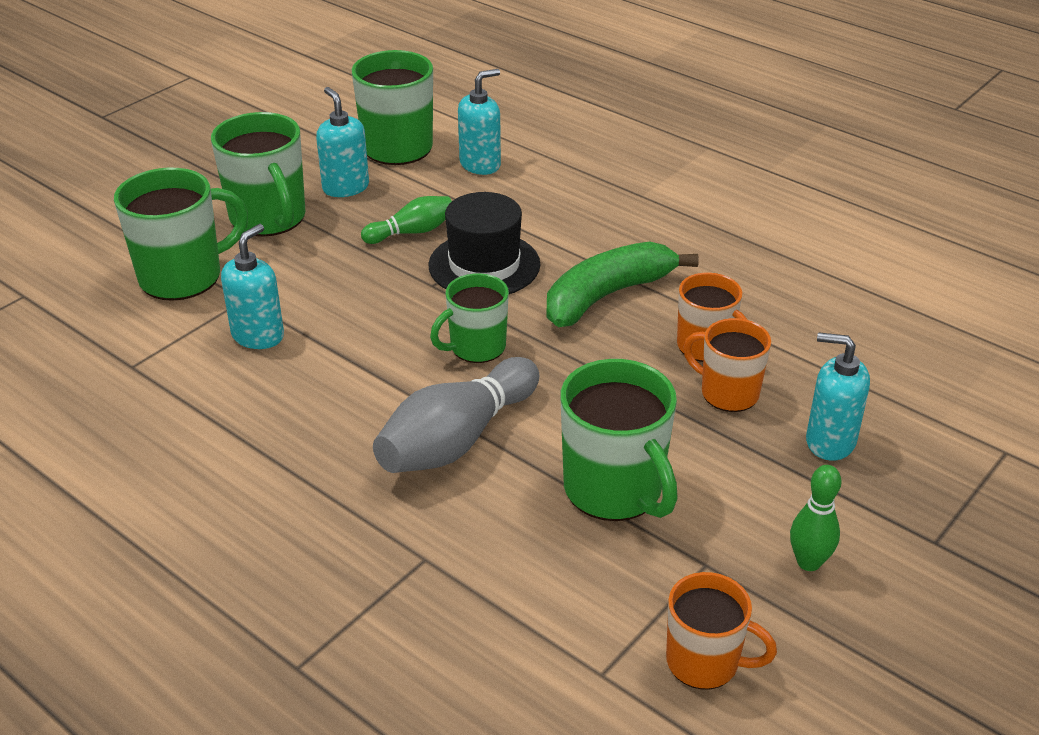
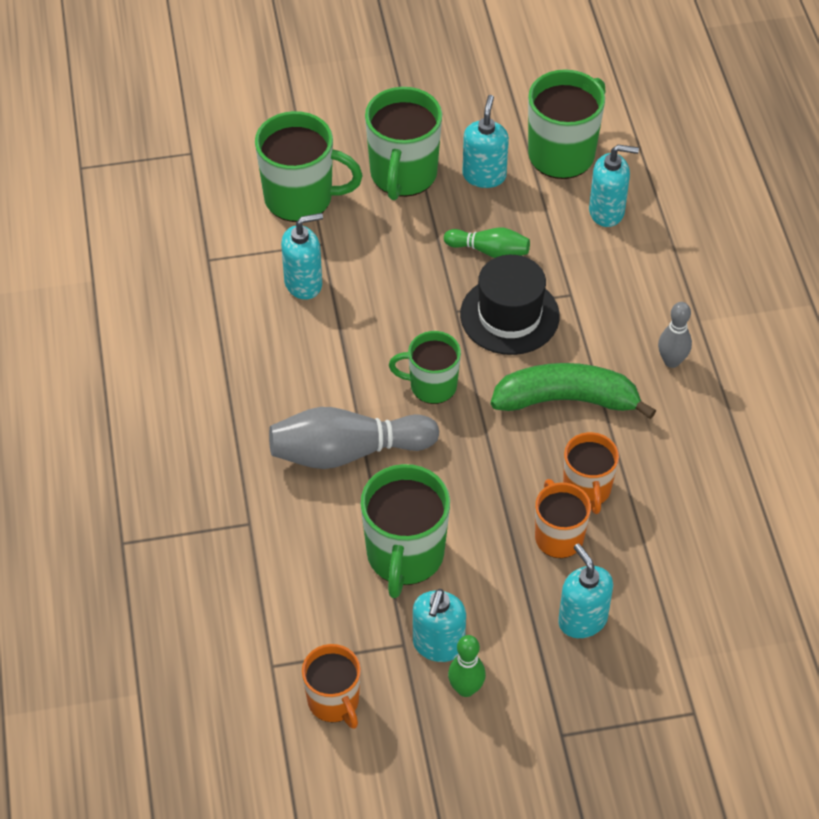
camera: 40 degrees right, 15 degrees up
none -> turquoise soap dispenser [413,589,466,662]
none -> grey bowling pin [658,302,692,368]

